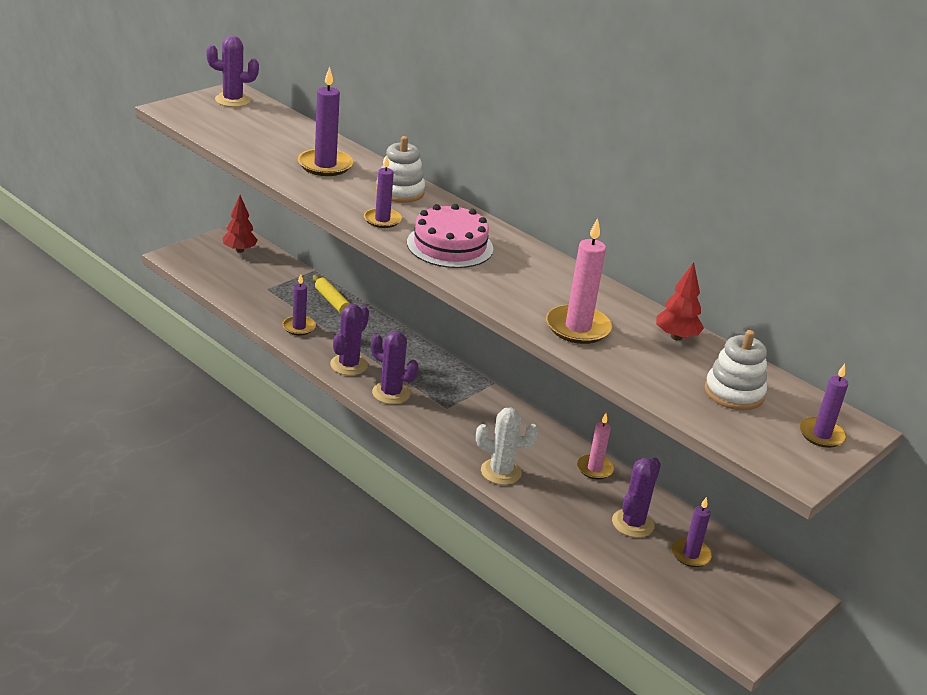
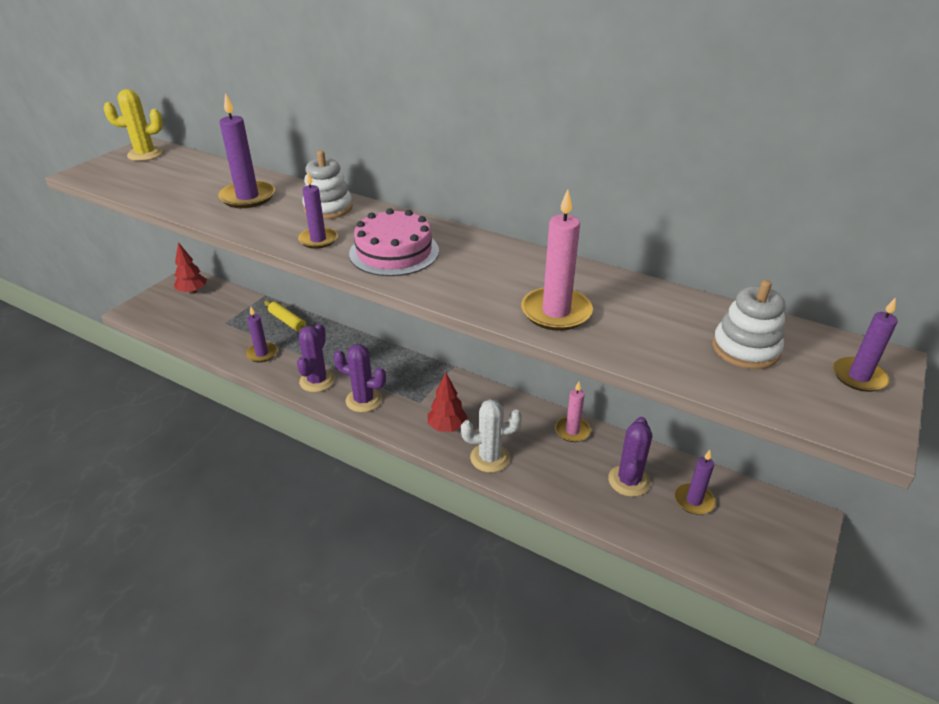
camera: 10 degrees left, 5 degrees up
purple cactus [206,36,259,107] -> yellow cactus [103,89,163,161]
red tree [656,262,704,340] -> red tree moved to [427,373,468,432]

